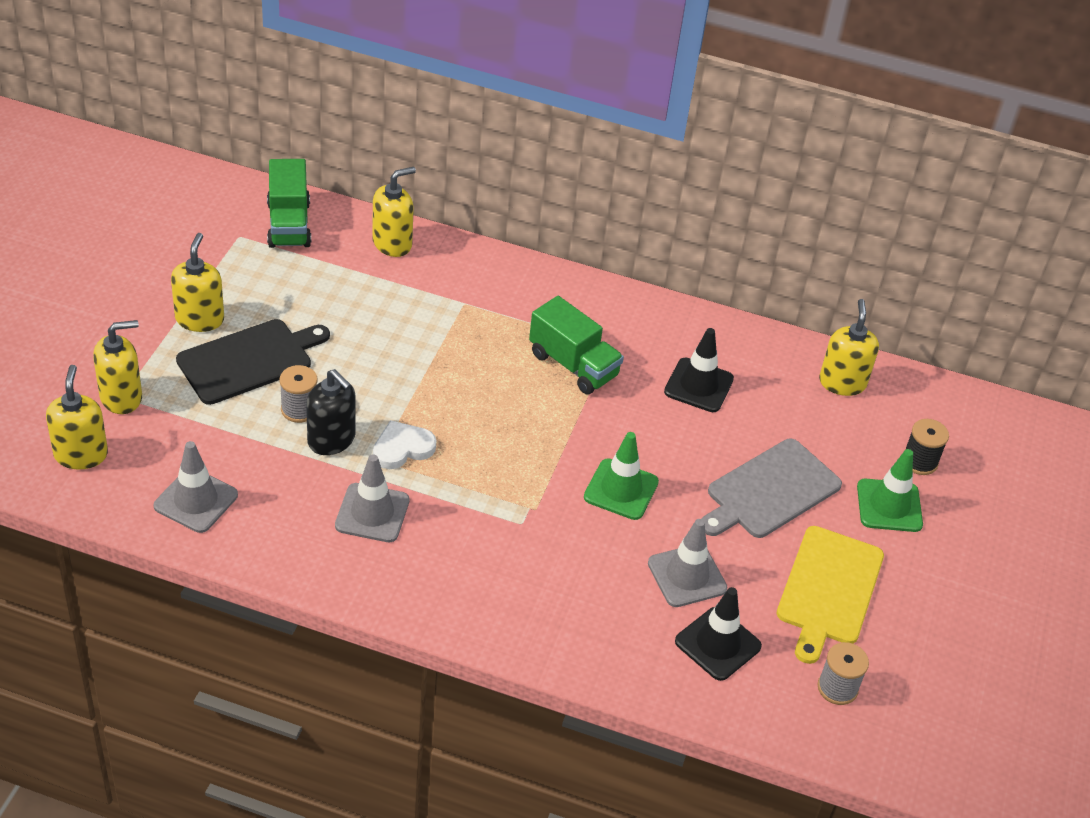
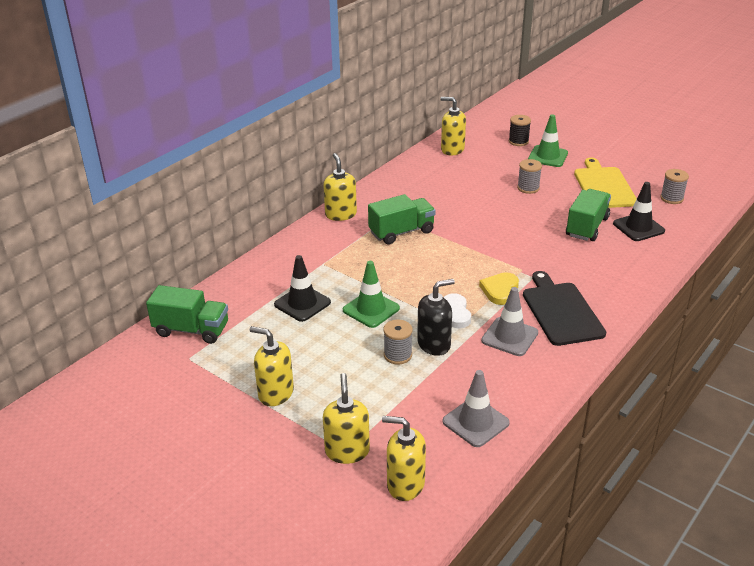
camera: 65 degrees left, 10 degrees down
black cutting board [176,319,330,405] -> black cutting board moved to [523,271,606,346]
yellow soap dispenser [372,167,416,257] -> yellow soap dispenser moved to [323,153,357,221]
green traffic cone [584,432,659,520] -> green traffic cone moved to [343,261,400,328]
grey traffic cone [648,519,727,607] -> green truck [566,189,611,241]
black traffic cone [664,328,734,412] -> black traffic cone moved to [274,255,331,322]
grey cutting board [701,439,842,538] -> grey spool [517,159,542,194]
yellow cutting board [777,526,884,664] -> yellow cutting board turned 135 degrees counterclockwise [574,158,637,208]
none -> yellow heart [479,272,519,305]

